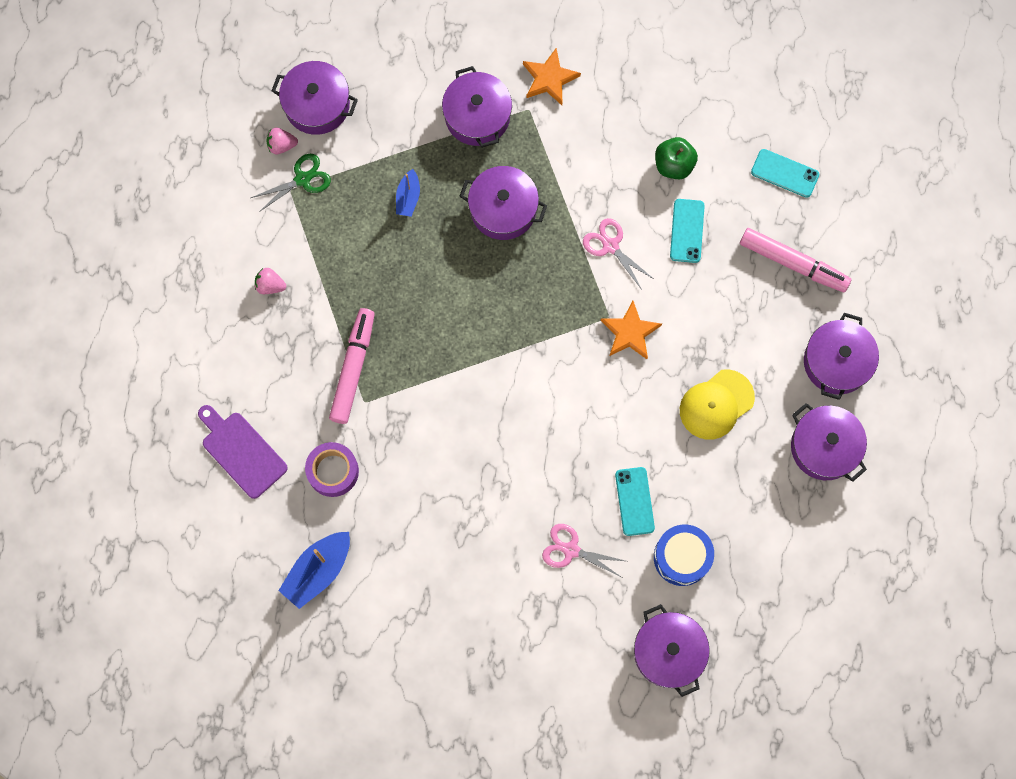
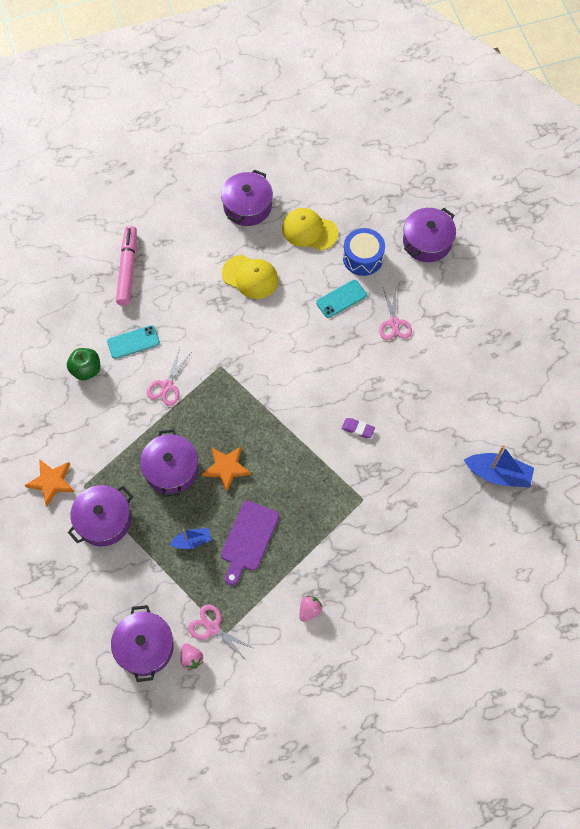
camera: 115 degrees left, 10 degrees down
purple cutting board [198,405,288,499] -> purple cutting board moved to [221,501,279,585]
green scissors [251,154,331,213] -> pink scissors [188,604,255,661]
pink strawberry [255,268,286,294] -> pink strawberry turned 135 degrees counterclockwise [299,596,322,622]
purple tape [305,442,359,497] -> none
pink marker [329,308,375,424] -> none
orange star [600,301,662,359] -> orange star moved to [202,446,251,491]
turquoise phone [751,149,819,198] -> none
purple pot [804,313,879,400] -> none
none -> yellow cap [282,208,338,250]
none -> purple eraser [342,418,375,438]

